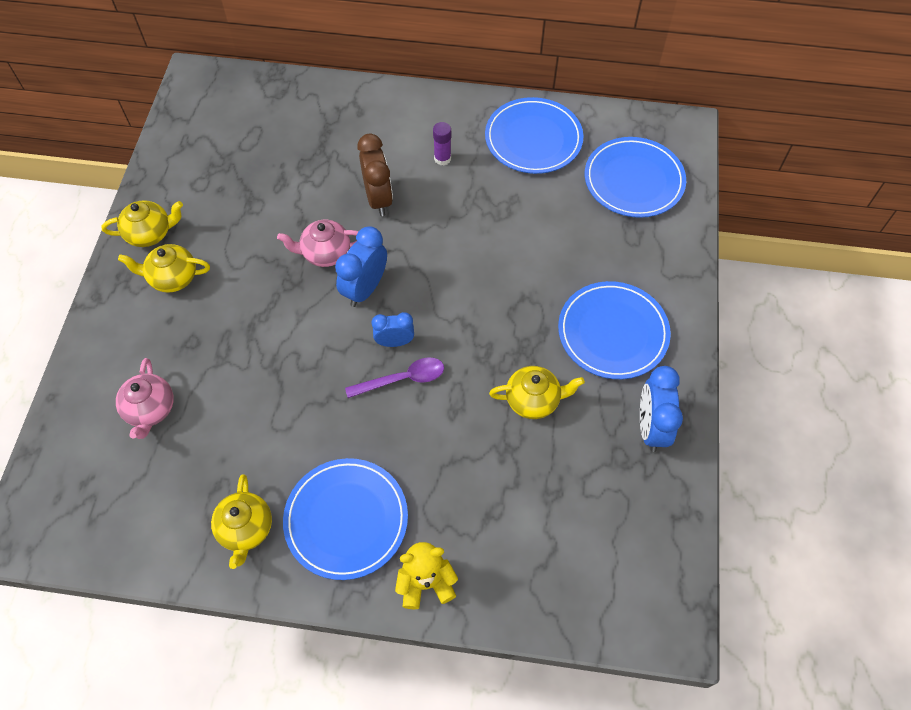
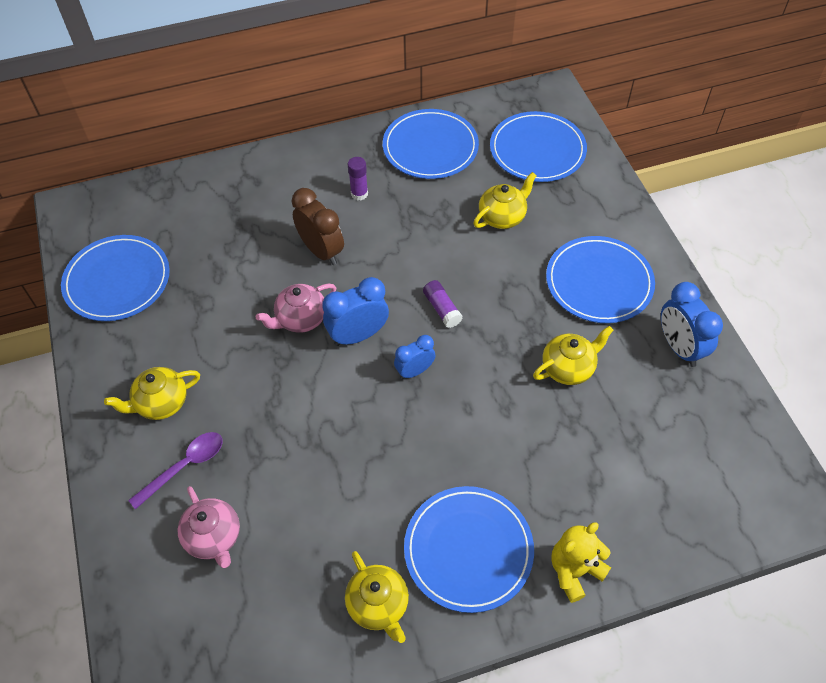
camera: 25 degrees left, 5 degrees down
yellow teapot [101,200,183,247] -> yellow teapot moved to [473,172,537,229]
blue clock [335,226,387,307] -> blue clock turned 60 degrees clockwise [322,277,389,346]
purple spoon [345,358,444,398] -> purple spoon moved to [128,432,222,510]
none -> blue plate [61,235,170,321]
none -> purple glue stick [423,280,463,328]

